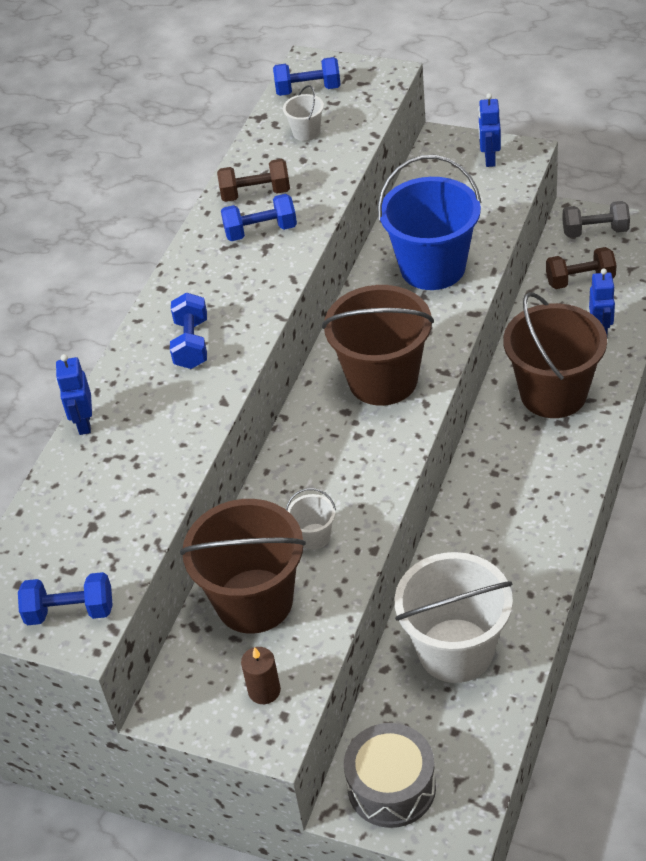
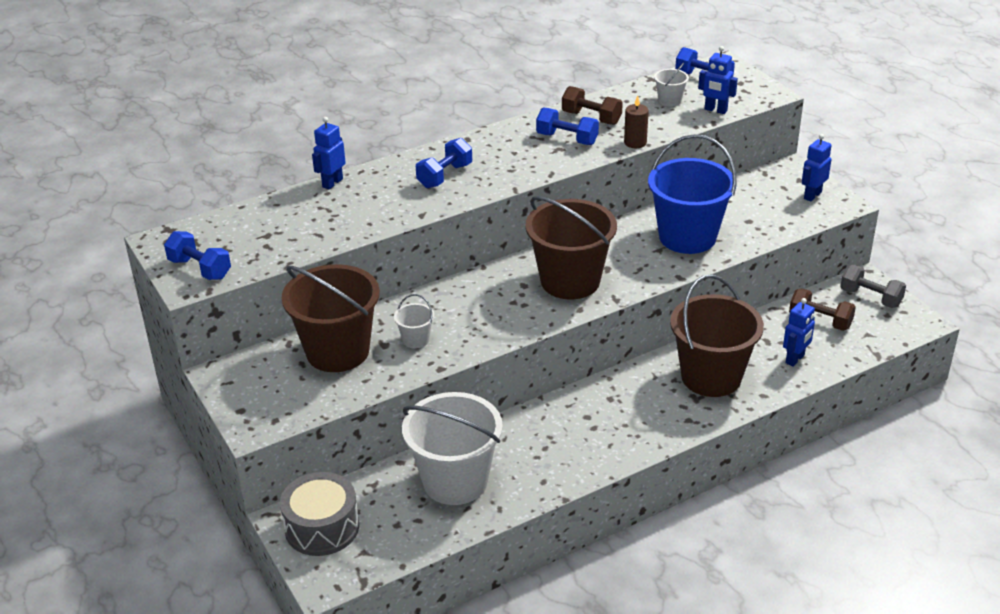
camera: 35 degrees right, 10 degrees down
brown candle [241,647,281,704] -> brown candle moved to [624,96,649,148]
none -> blue robot [698,46,738,114]

